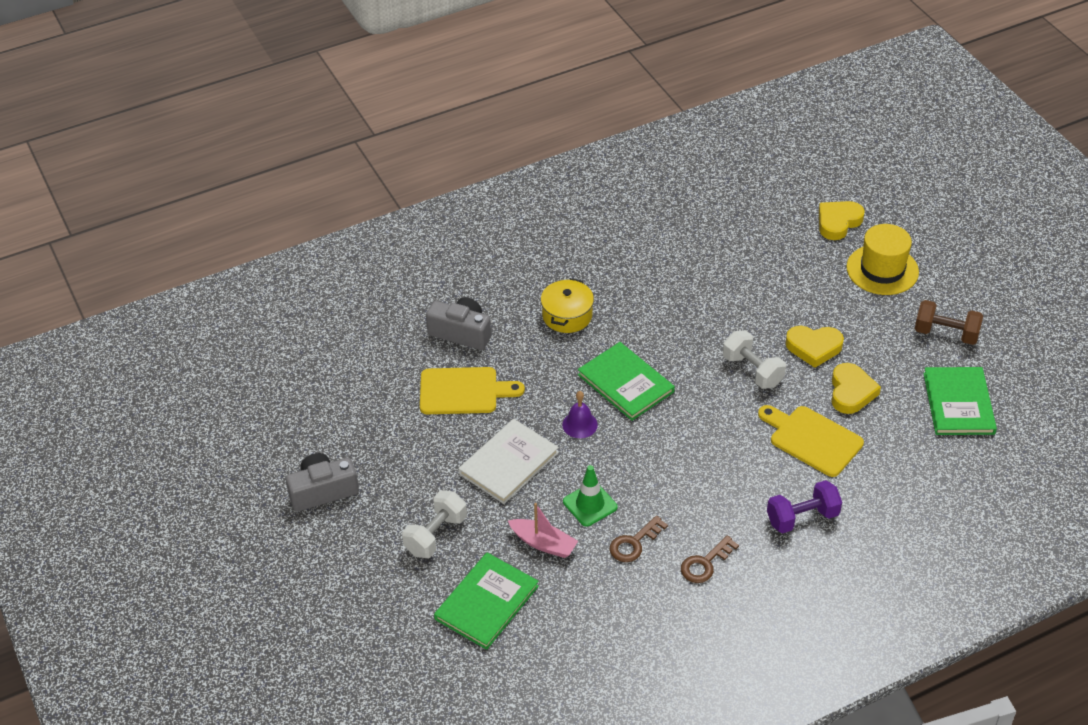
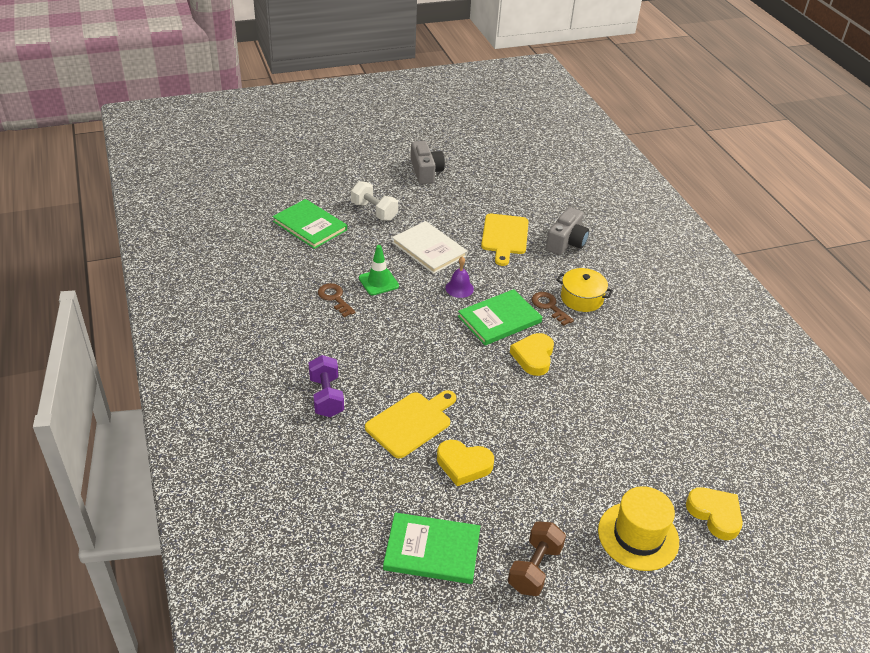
camera: 95 degrees right, 5 degrees down
pink boat [508,503,578,558] -> none
brown key [681,535,739,583] -> brown key moved to [532,292,574,326]
white dumbbell [723,330,786,389] -> none
yellow heart [785,326,844,368] -> yellow heart moved to [510,333,554,376]

